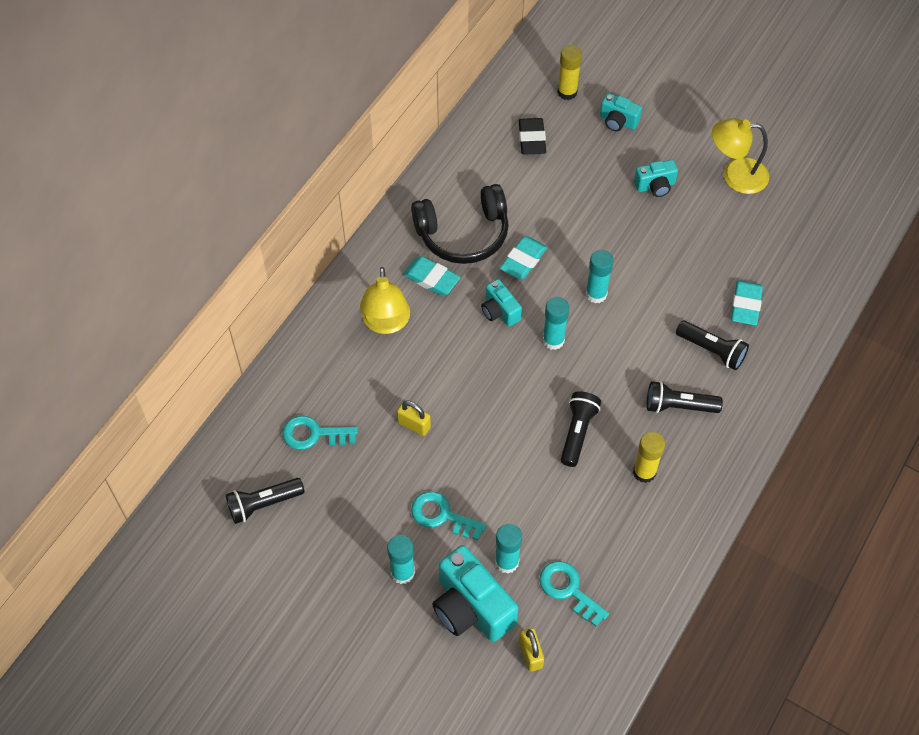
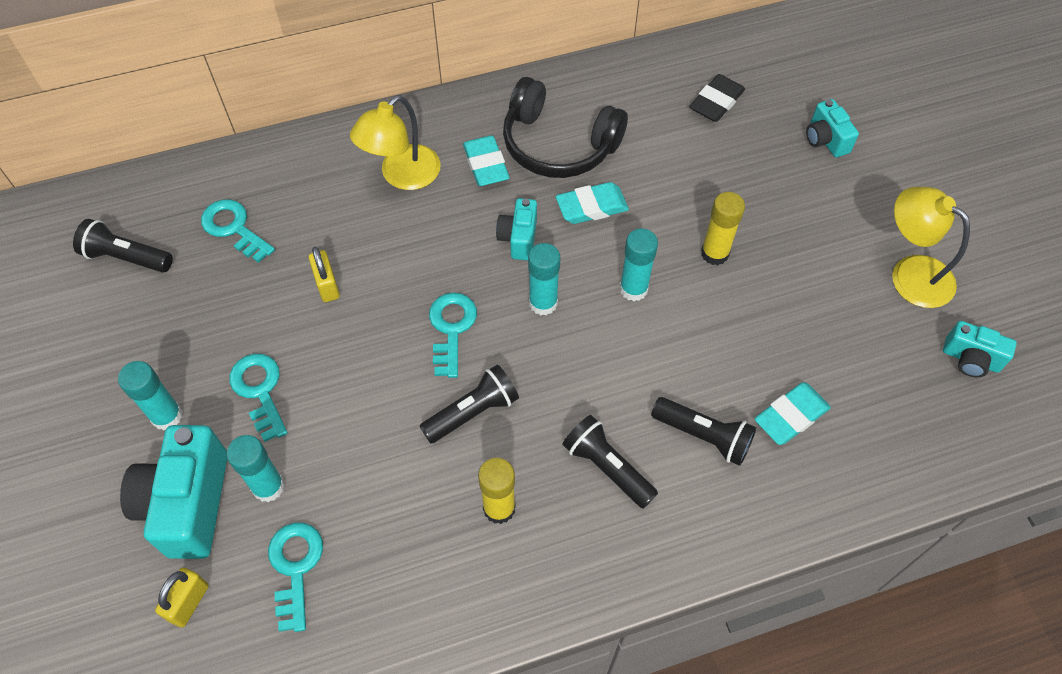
camera: 40 degrees right, 0 degrees up
yellow glue stick [557,45,582,100] -> yellow glue stick moved to [701,192,745,265]
turquoise camera [634,160,678,197] -> turquoise camera moved to [943,321,1017,378]
black flashlight [676,321,749,370] -> black flashlight turned 45 degrees counterclockwise [651,397,756,466]
none -> turquoise key [429,293,477,378]

